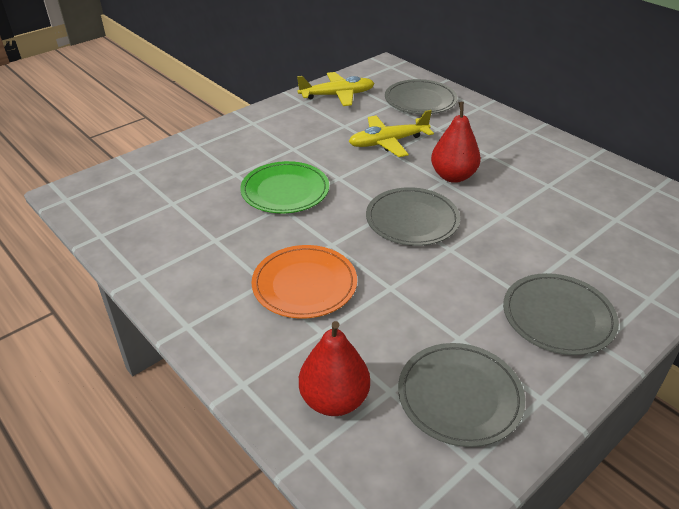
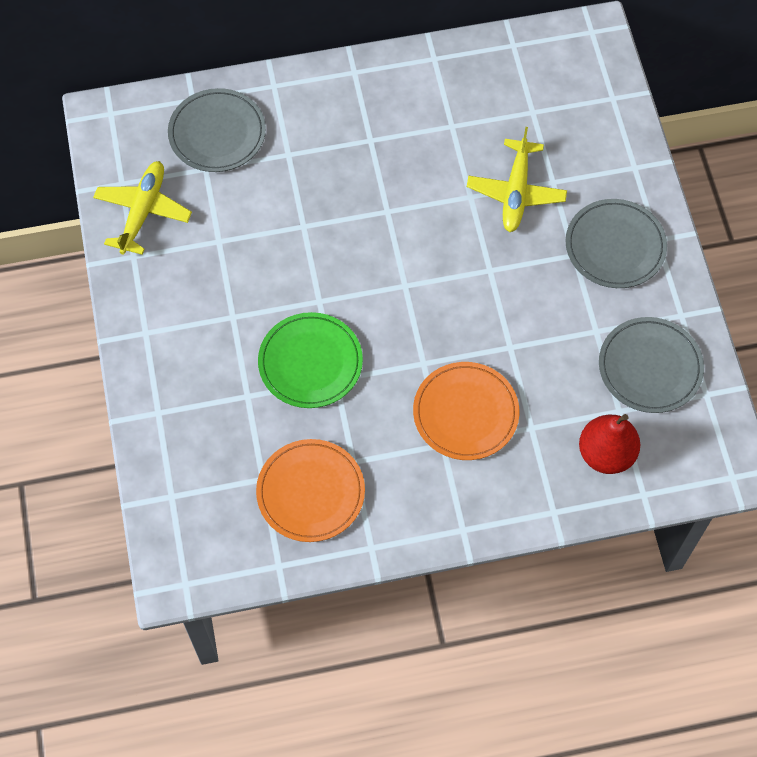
camera: 60 degrees left, 25 degrees up
yellow plane [349,110,434,157] -> yellow plane moved to [467,127,567,232]
grey plate [366,187,460,246] -> none
red pear [431,102,481,183] -> none
none -> orange plate [256,439,365,542]

